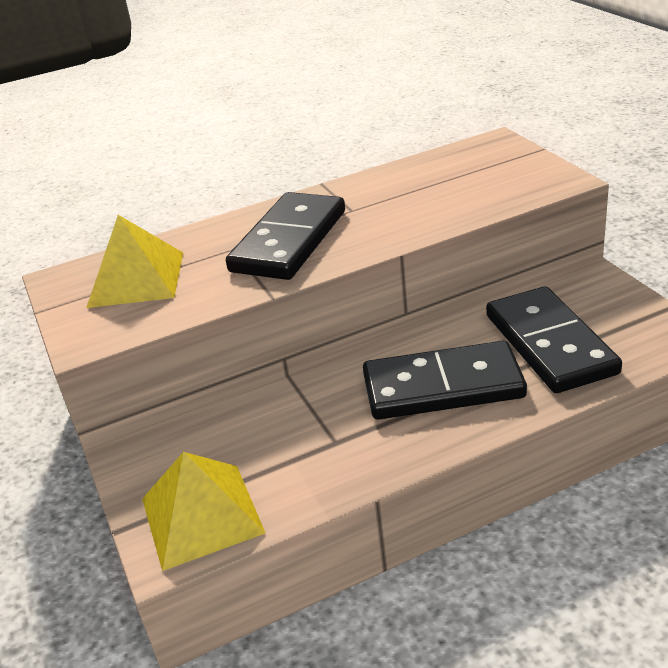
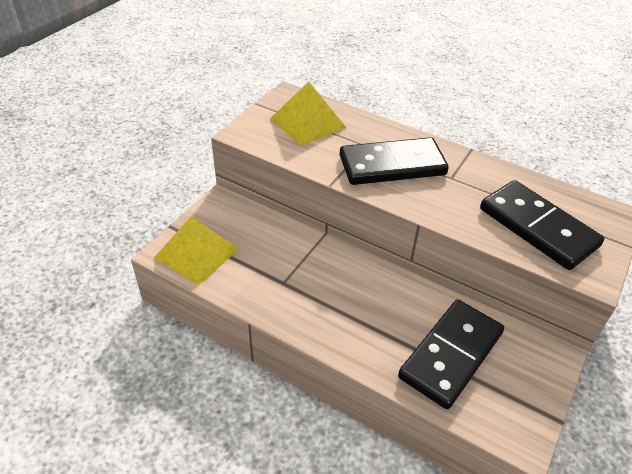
camera: 50 degrees right, 10 degrees up
black domino [363,341,527,420] -> black domino moved to [480,180,604,270]

